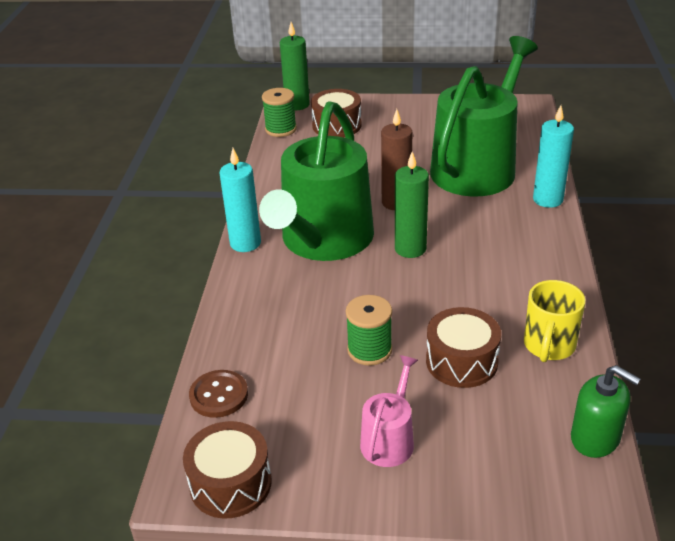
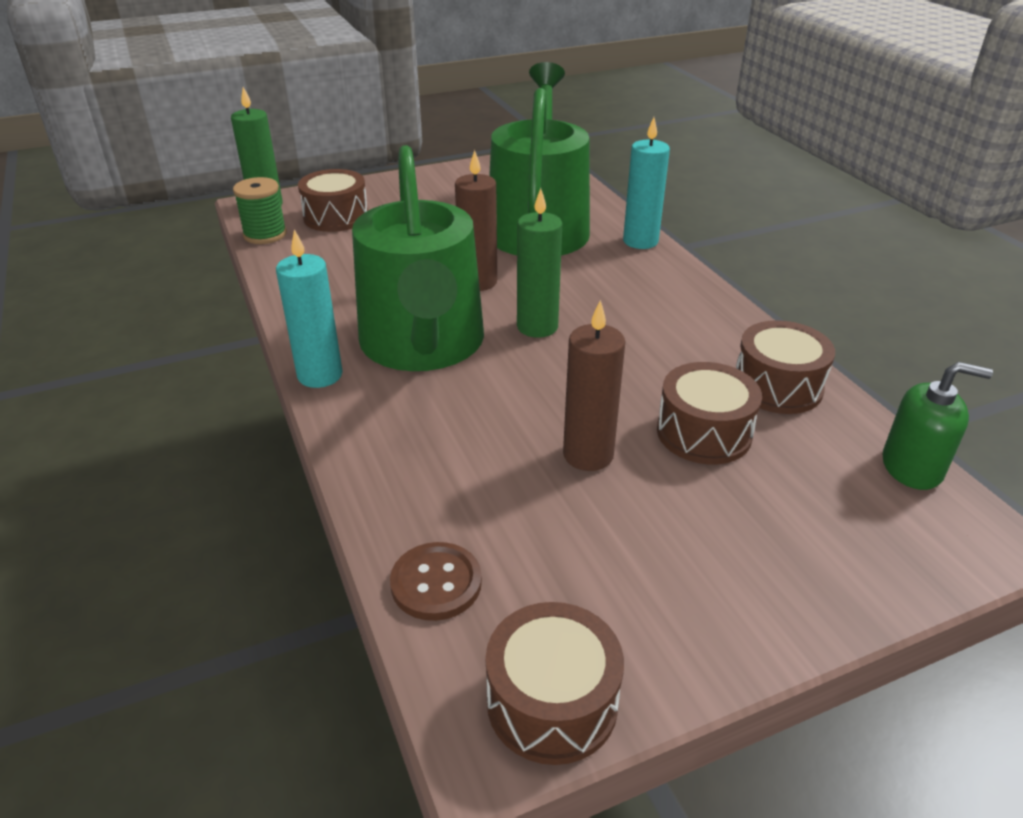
camera: 30 degrees left, 0 degrees up
green spool [346,295,392,366] -> brown candle [563,300,625,471]
pink watering can [360,355,418,467] -> none
yellow mug [524,280,586,362] -> brown drum [736,320,835,414]

